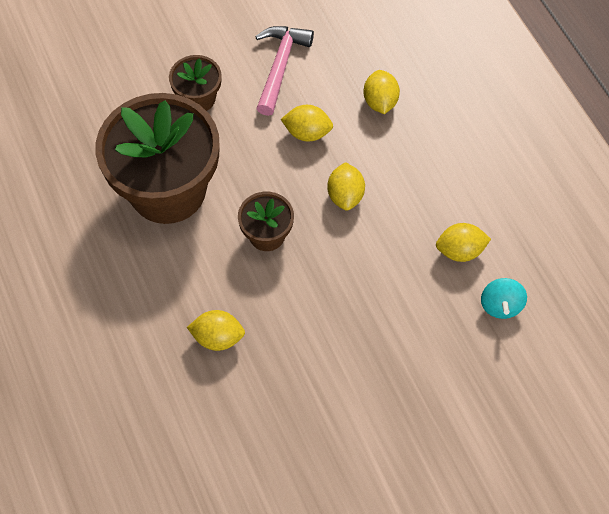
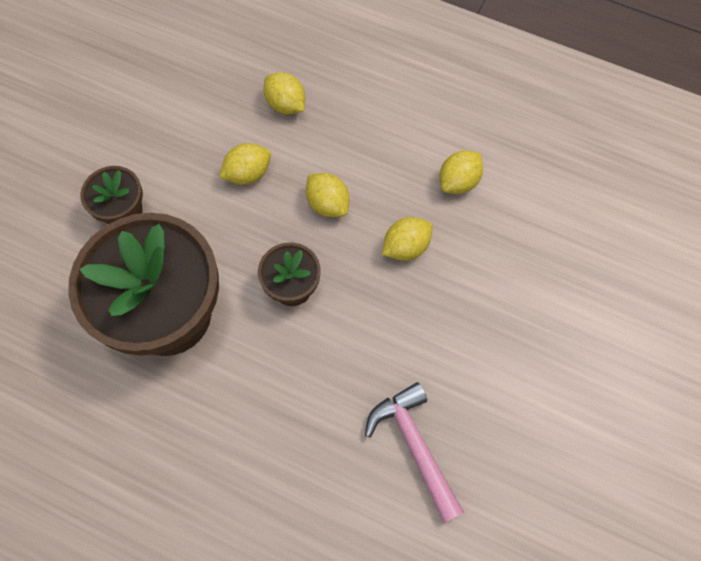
camera: 40 degrees left, 5 degrees up
yellow lemon [187,310,245,351] -> yellow lemon moved to [382,217,432,261]
pink hammer [255,26,314,116] -> pink hammer moved to [365,382,464,523]
turquoise spinning top [481,278,527,319] -> none

